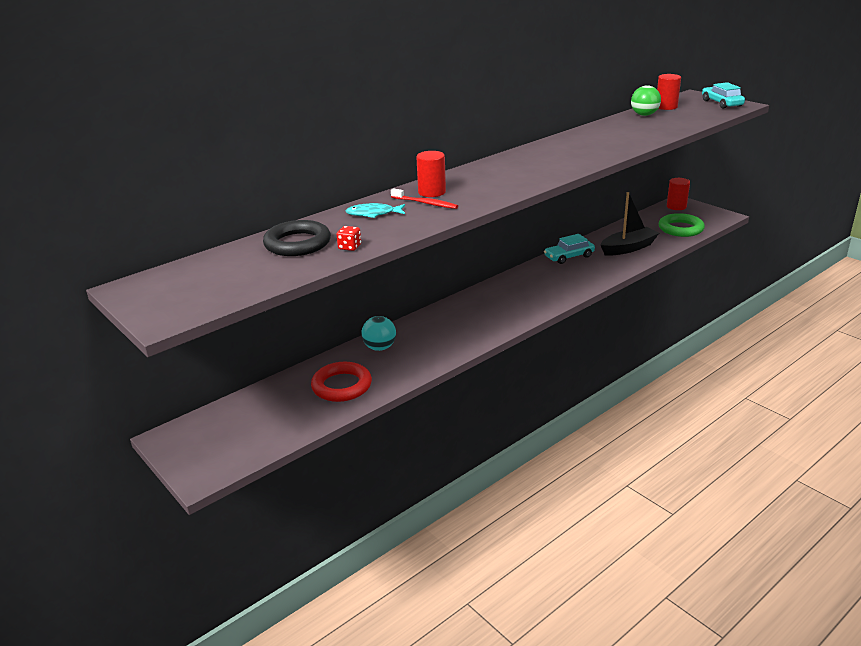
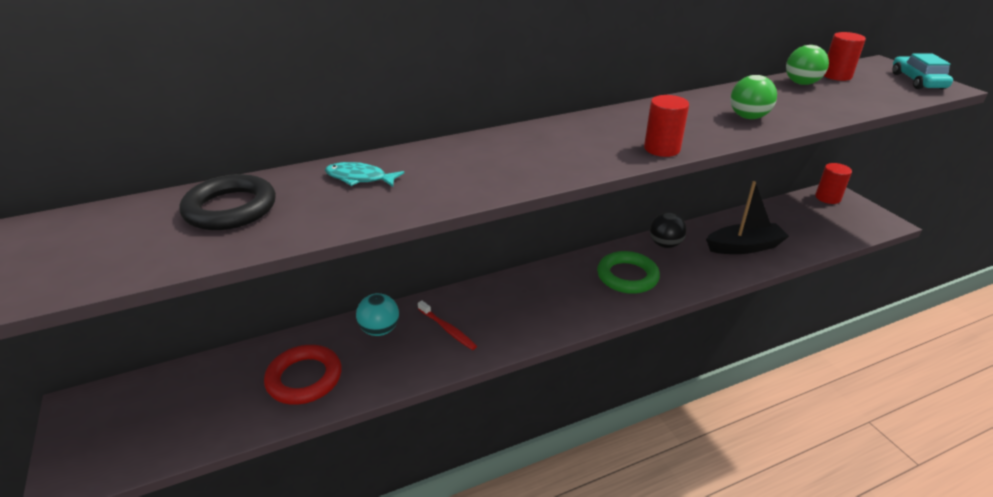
camera: 15 degrees right, 5 degrees up
red dice [337,226,361,251] -> none
red toothbrush [391,188,458,209] -> red toothbrush moved to [418,300,477,350]
red cylinder [416,151,446,197] -> red cylinder moved to [644,95,689,157]
turquoise car [544,234,595,264] -> black ball [650,213,686,248]
green ring [659,213,705,237] -> green ring moved to [597,251,660,294]
none -> green ball [730,75,777,119]

